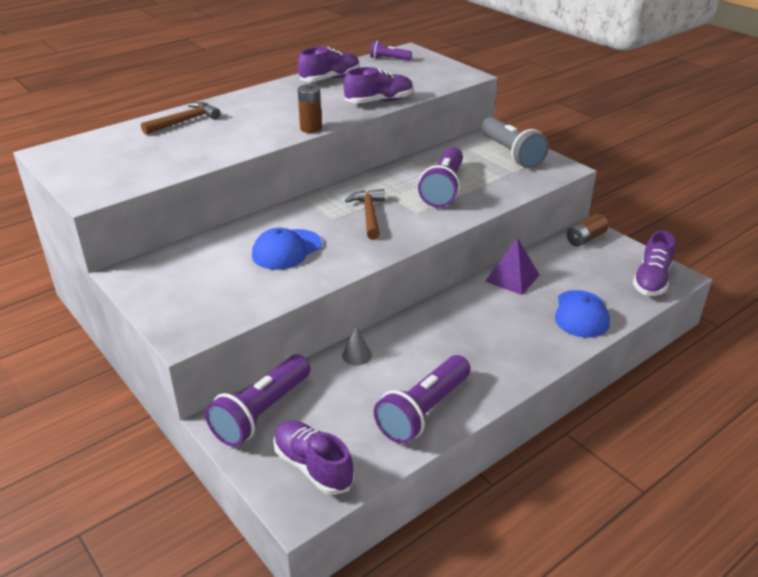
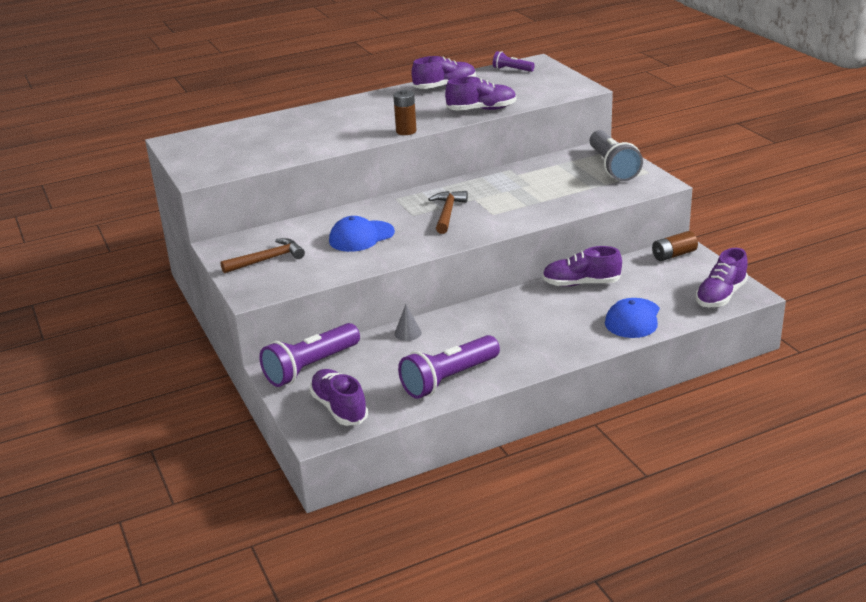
camera: 15 degrees right, 5 degrees down
brown hammer [141,102,220,135] -> brown hammer moved to [221,238,305,274]
purple flashlight [418,147,463,207] -> none
purple pyramid [485,237,539,295] -> purple shoe [542,246,622,287]

